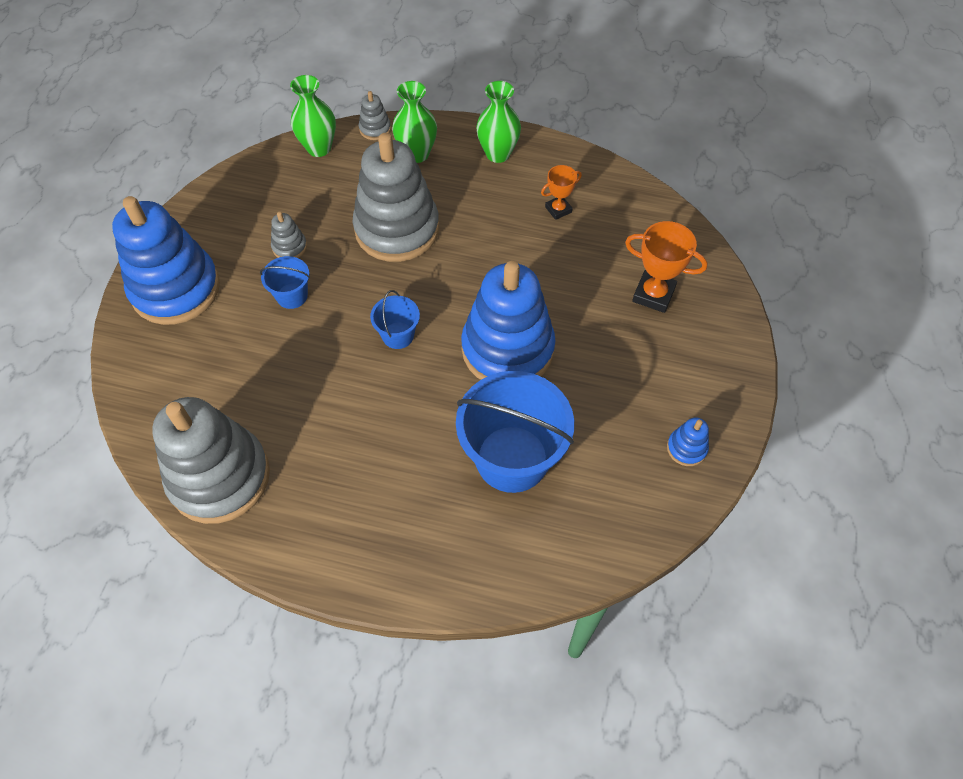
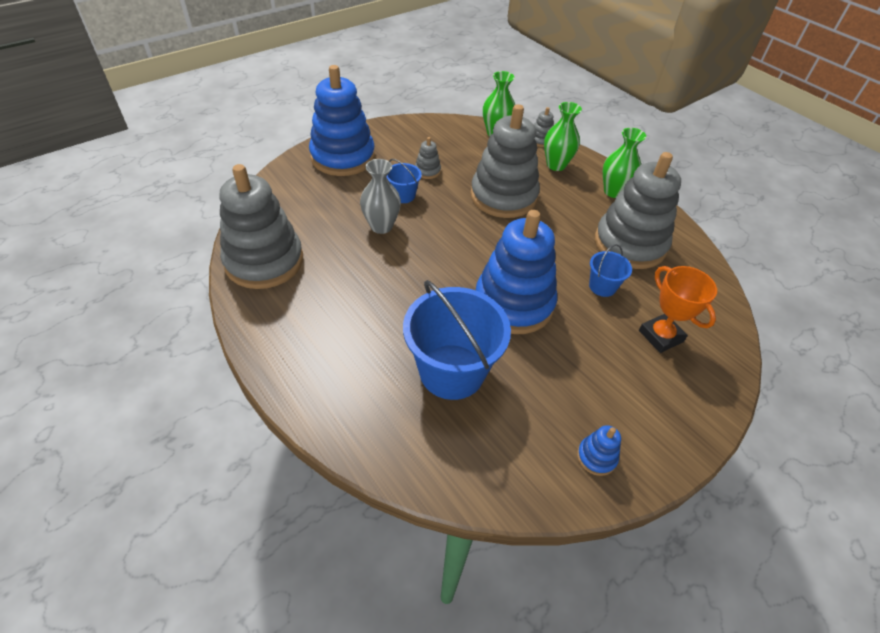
camera: 35 degrees right, 10 degrees down
blue bucket [370,290,420,349] -> blue bucket moved to [589,244,632,297]
orange trophy [541,165,582,220] -> grey stacking toy [595,152,681,269]
none -> grey vase [360,159,401,234]

